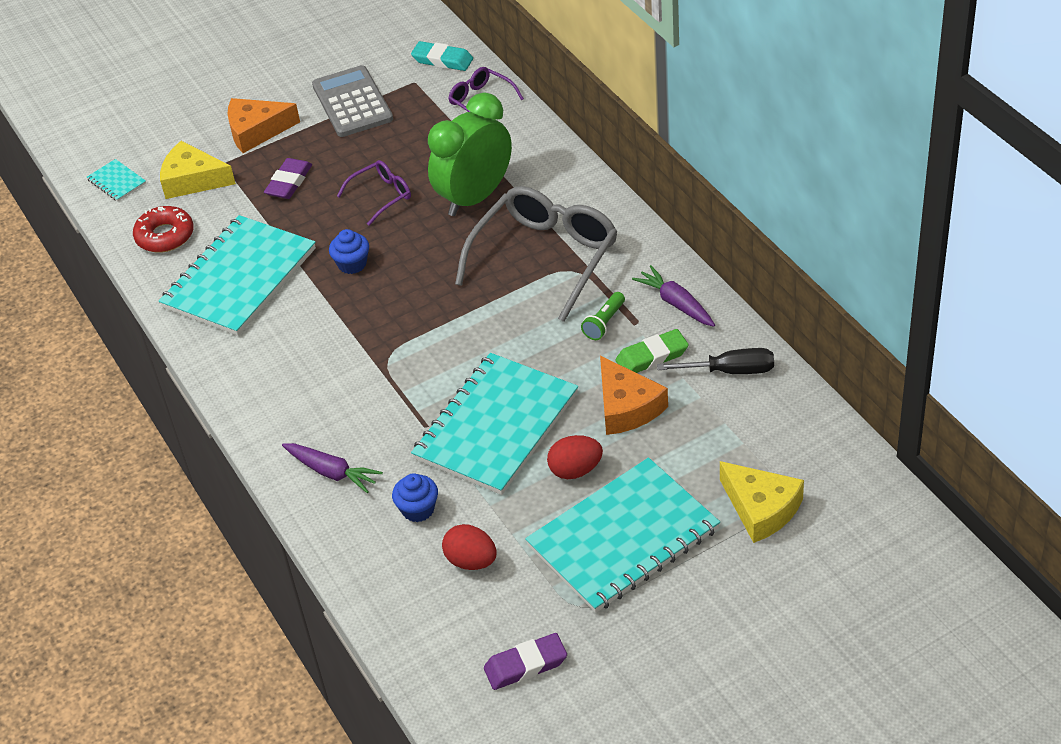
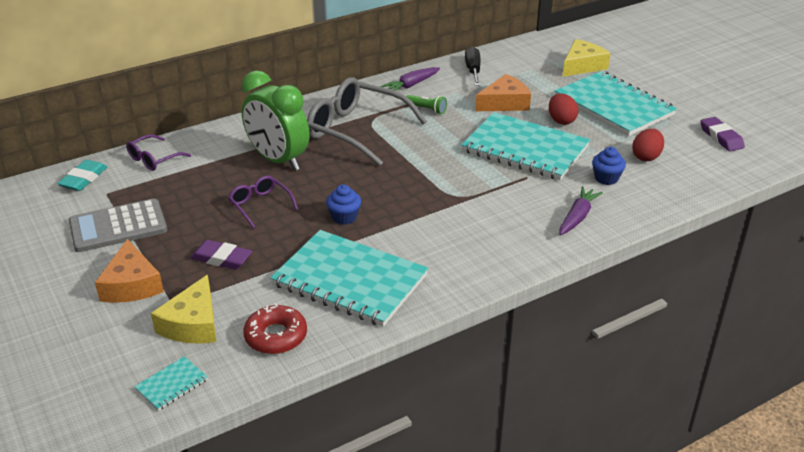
camera: 95 degrees left, 10 degrees down
green eraser [615,329,689,373] -> none

